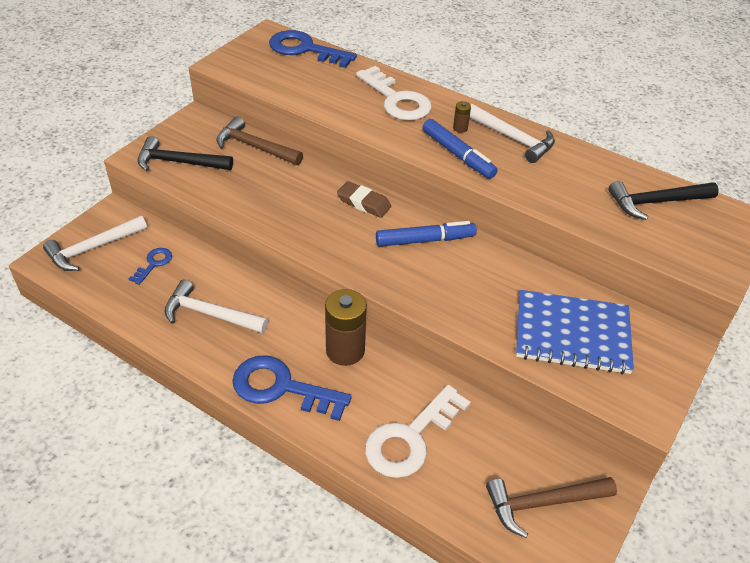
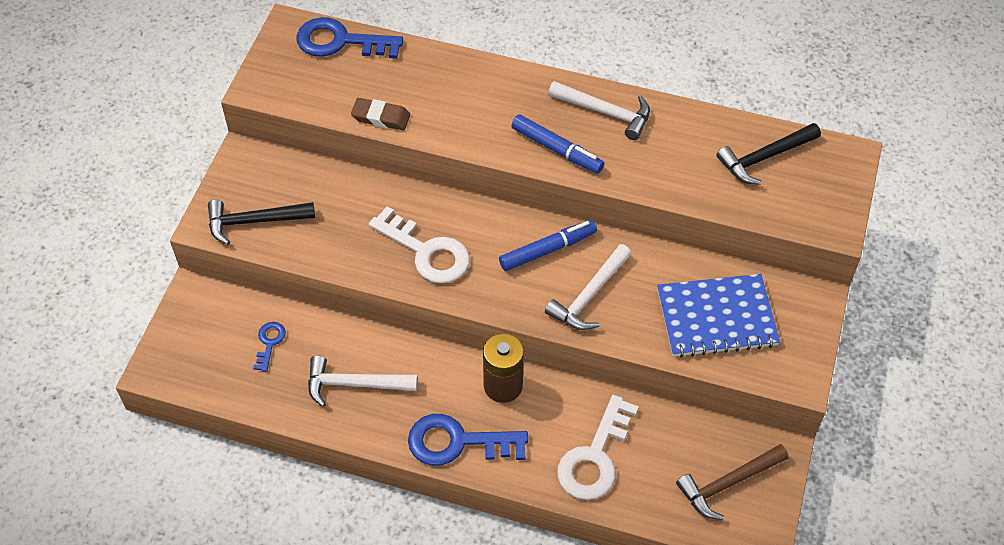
camera: 15 degrees left, 10 degrees up
white hammer [43,216,147,271] -> white hammer moved to [545,244,631,330]
brown hammer [216,117,303,165] -> none
brown eraser [337,181,391,218] -> brown eraser moved to [351,98,410,130]
white key [356,66,432,121] -> white key moved to [369,206,470,284]
brown battery [453,101,471,133] -> none

